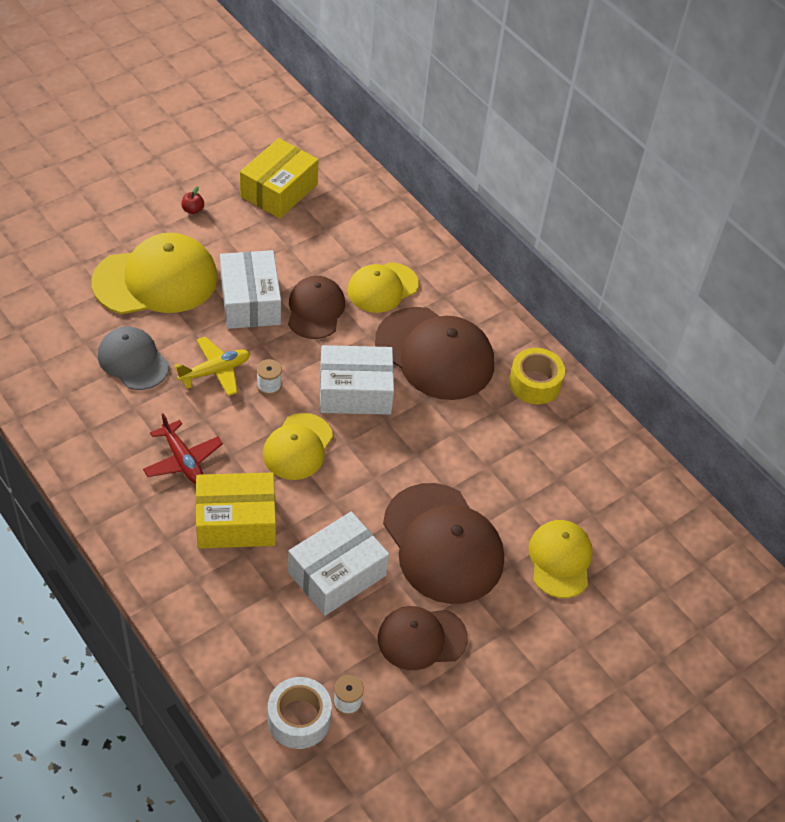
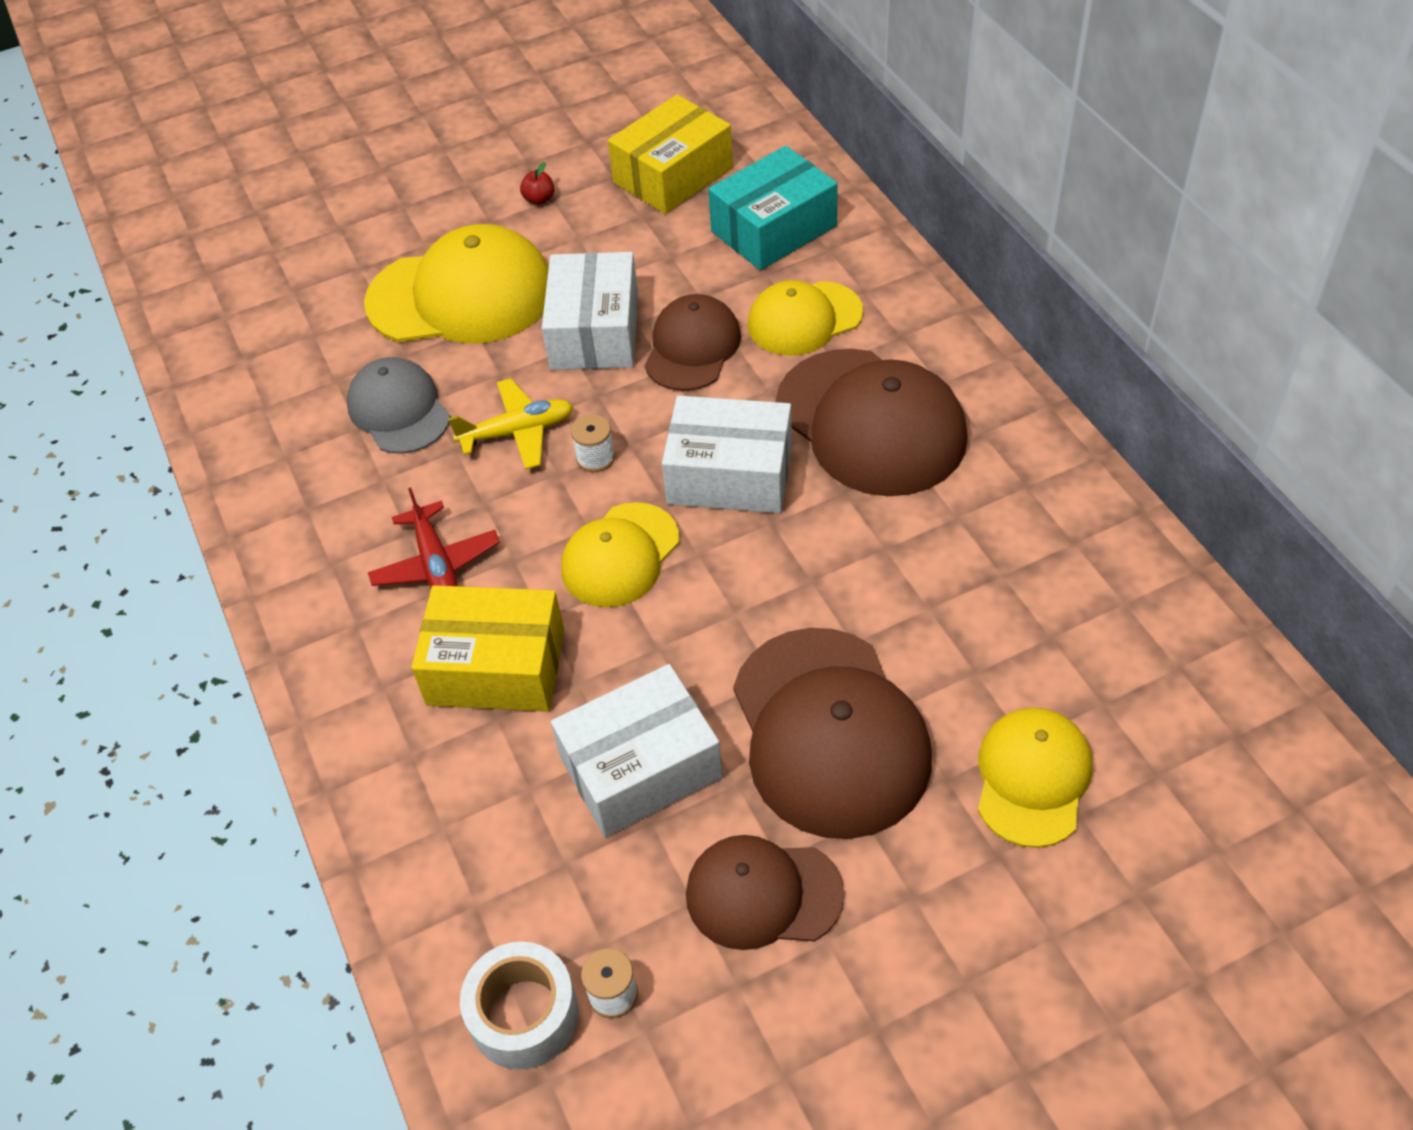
camera: 20 degrees right, 0 degrees up
yellow tape [509,348,565,404] -> none
none -> turquoise box [708,146,838,270]

